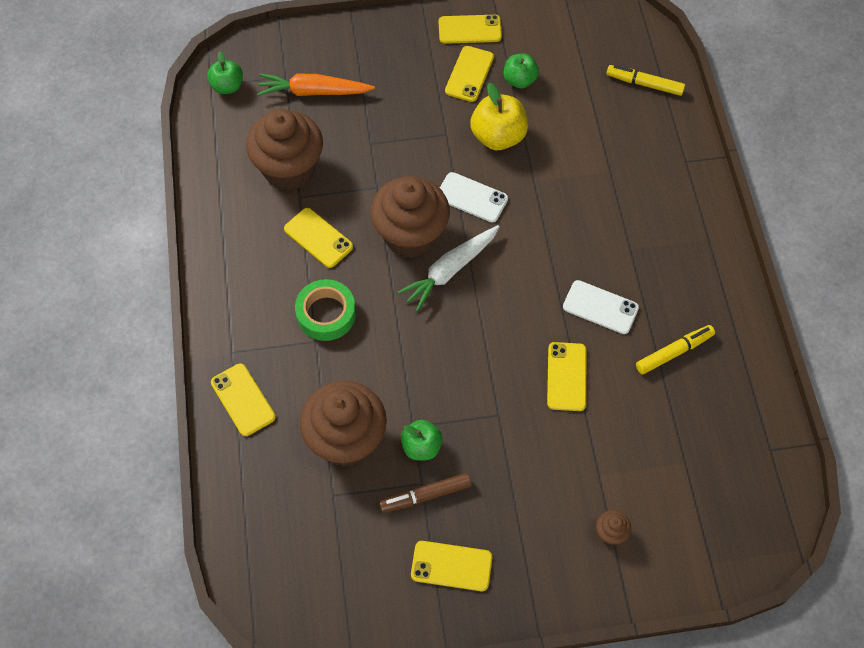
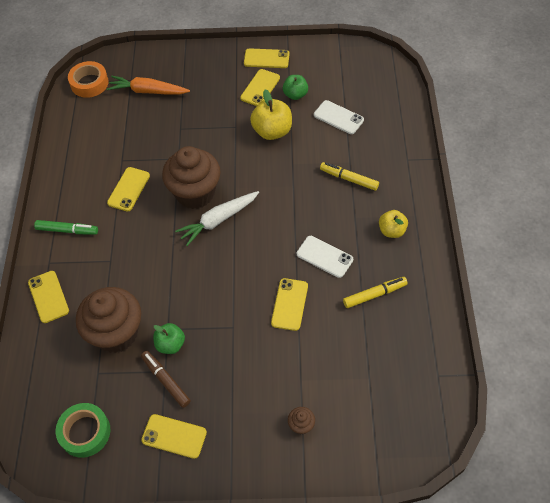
camera: 10 degrees right, 5 degrees down
green apple [207,51,243,94] -> orange tape [68,61,109,98]
brown cupcake [246,109,323,190] -> none
yellow phone [284,208,353,268] -> yellow phone turned 60 degrees clockwise [107,167,150,211]
green tape [295,279,356,341] -> green tape moved to [56,403,110,458]
brown marker [379,473,472,513] -> brown marker turned 60 degrees clockwise [141,351,191,408]
white phone [440,172,508,222] -> white phone moved to [314,100,364,134]
yellow marker [606,65,685,96] -> yellow marker moved to [320,162,379,191]
none -> green marker [34,220,98,235]
none -> yellow apple [379,210,408,238]

